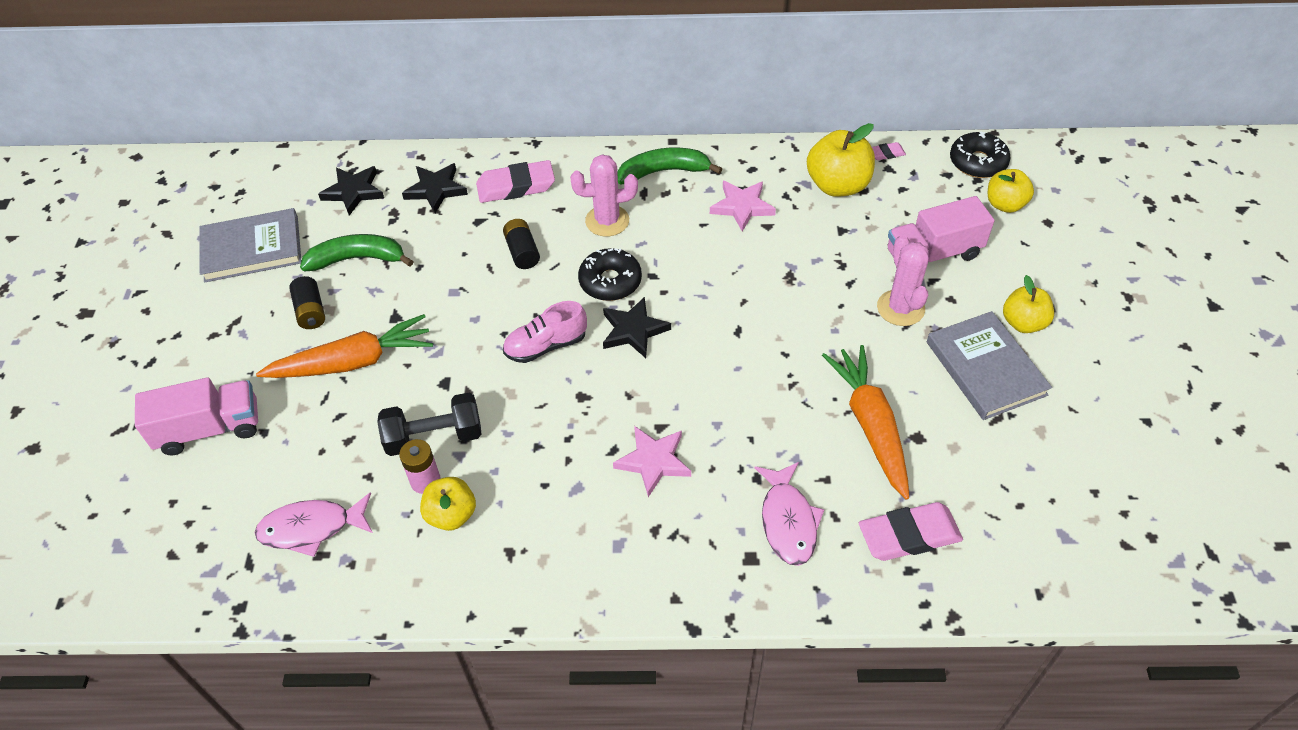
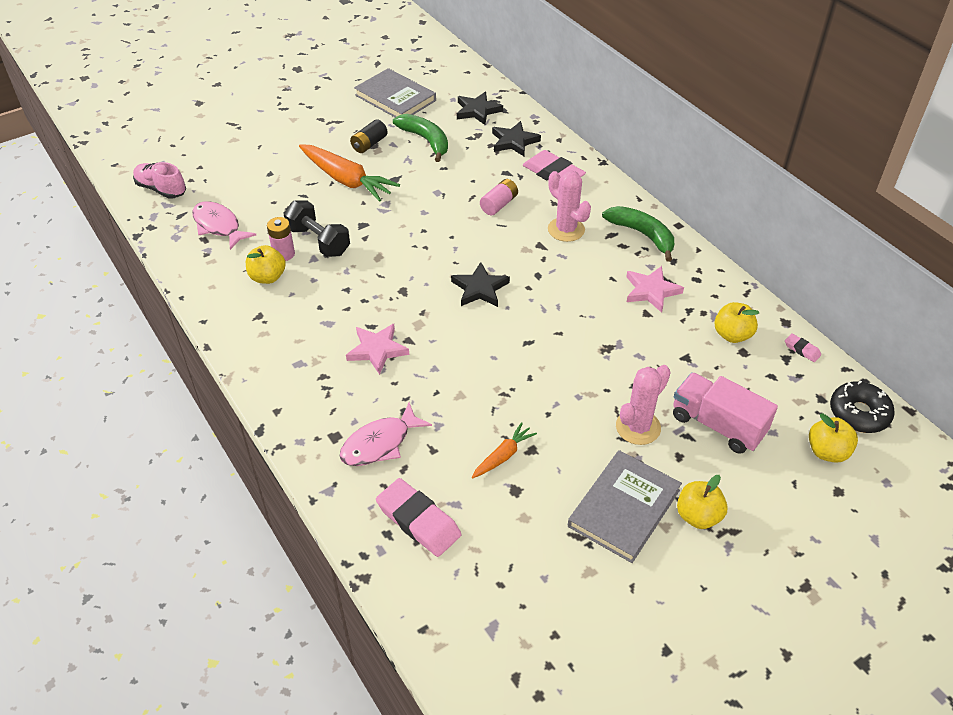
camera: 55 degrees right, 5 degrees down
pink truck [135,377,258,455] -> none
black battery [503,219,540,269] -> pink battery [480,179,518,215]
pink shoe [503,301,587,363] -> pink shoe moved to [133,162,186,199]
black donut [578,248,642,301] -> none
yellow apple [807,123,875,197] -> yellow apple [714,302,759,343], size x0.65
orange carrot [822,345,909,500] -> orange carrot [472,422,537,478], size x0.52

